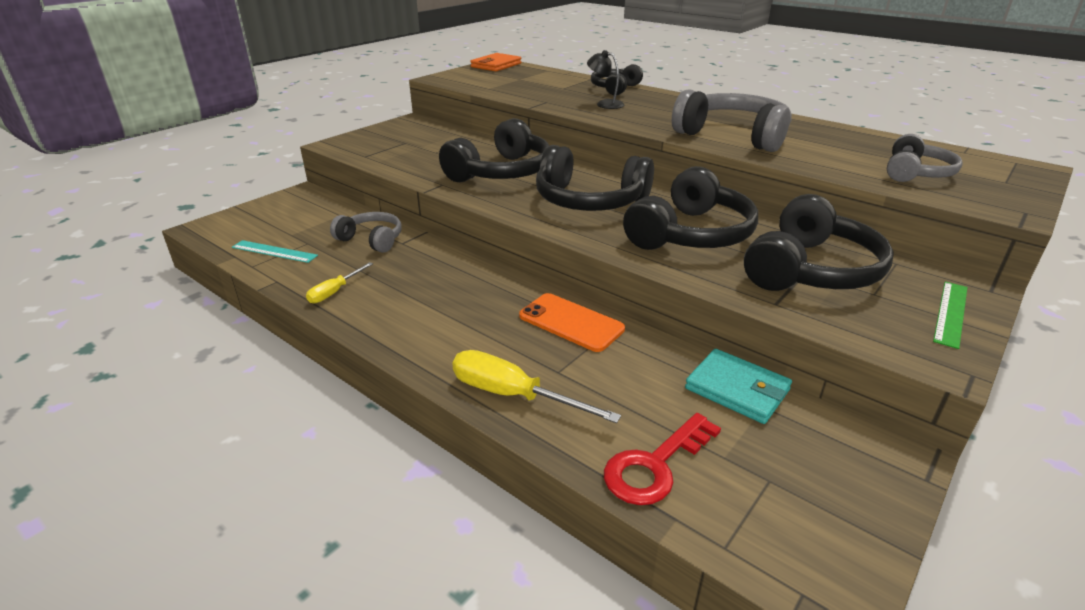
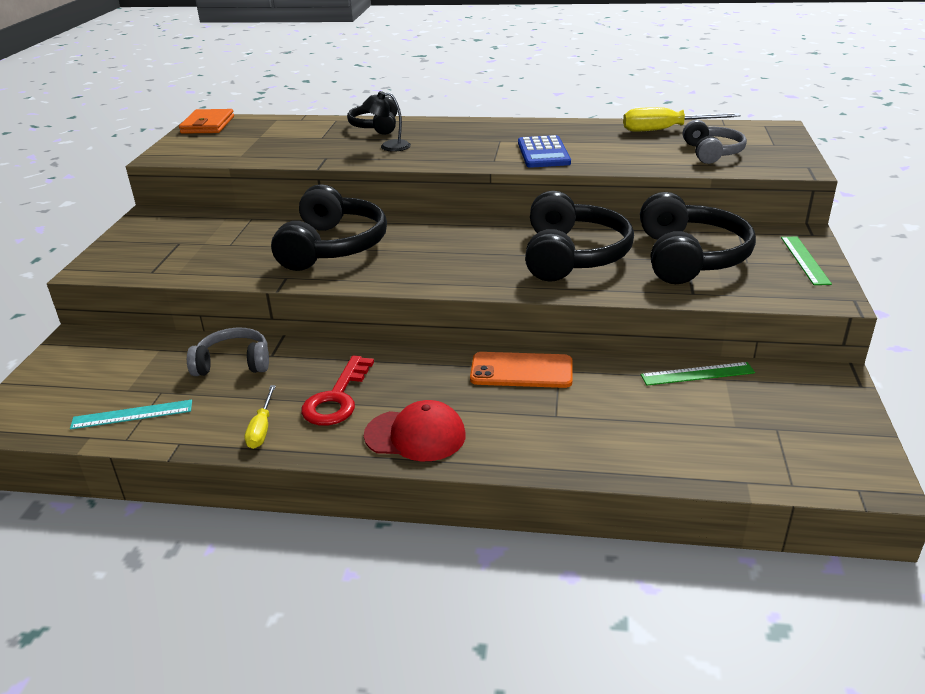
camera: 30 degrees left, 0 degrees up
yellow screwdriver [452,350,621,423] -> yellow screwdriver moved to [623,107,741,132]
black headphones [536,145,654,211] -> none
red key [604,413,721,505] -> red key moved to [301,355,374,425]
grey headphones [672,89,792,152] -> blue calculator [518,135,571,168]
turquoise wallet [685,349,792,424] -> green ruler [641,362,755,385]
none -> red cap [364,400,466,461]

